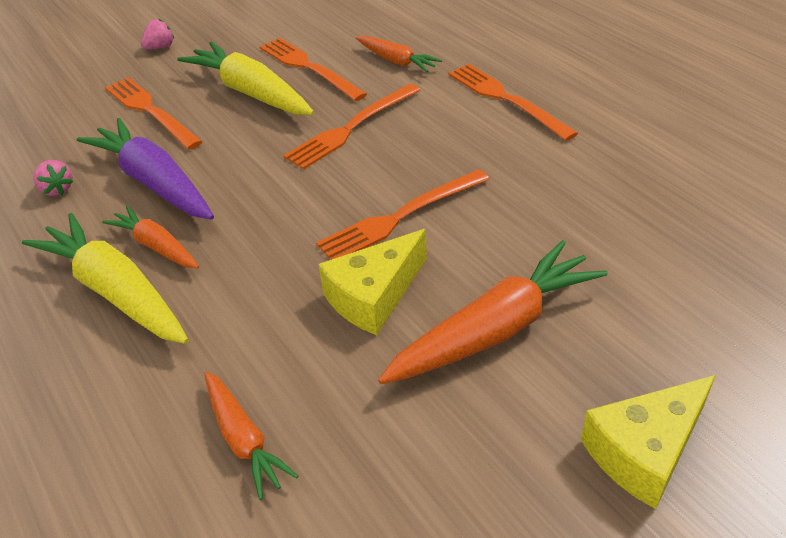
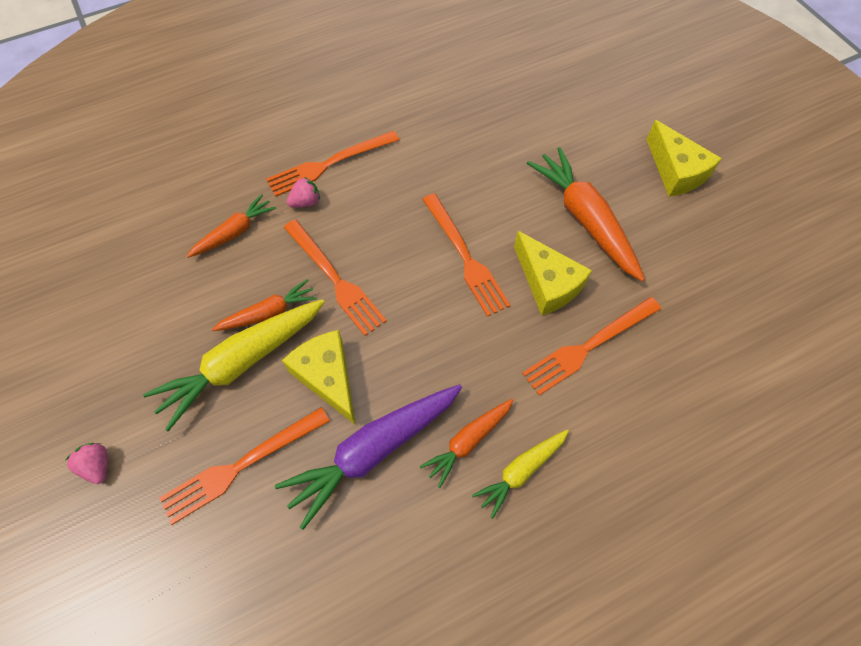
camera: 85 degrees left, 20 degrees up
yellow carrot [22,213,189,344] -> yellow carrot [472,429,569,519], size x0.57
pink strawberry [33,160,73,196] -> pink strawberry moved to [287,177,320,208]
orange carrot [204,371,298,500] -> orange carrot moved to [212,279,317,331]
orange fork [260,38,367,101] -> orange fork moved to [522,297,661,395]
none -> yellow cheese [282,330,356,425]

